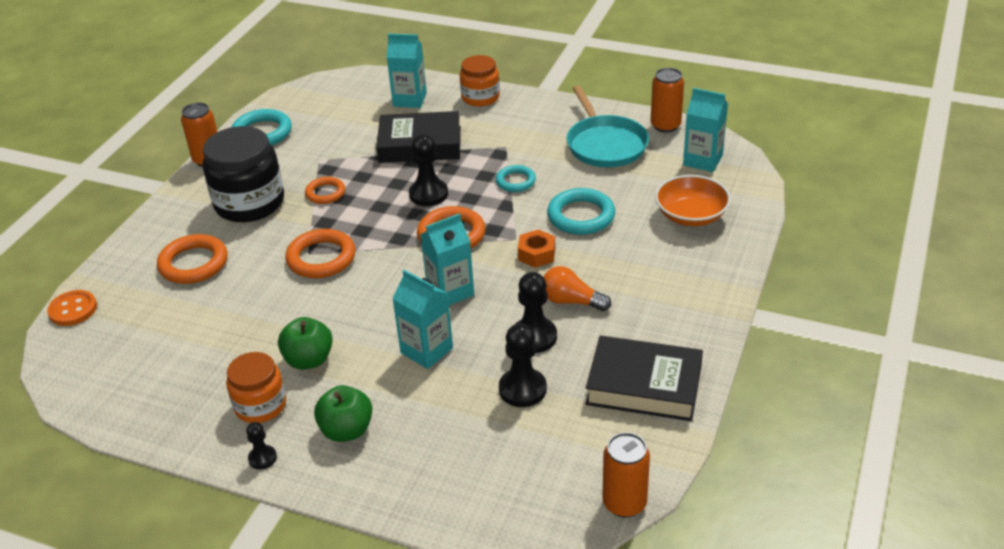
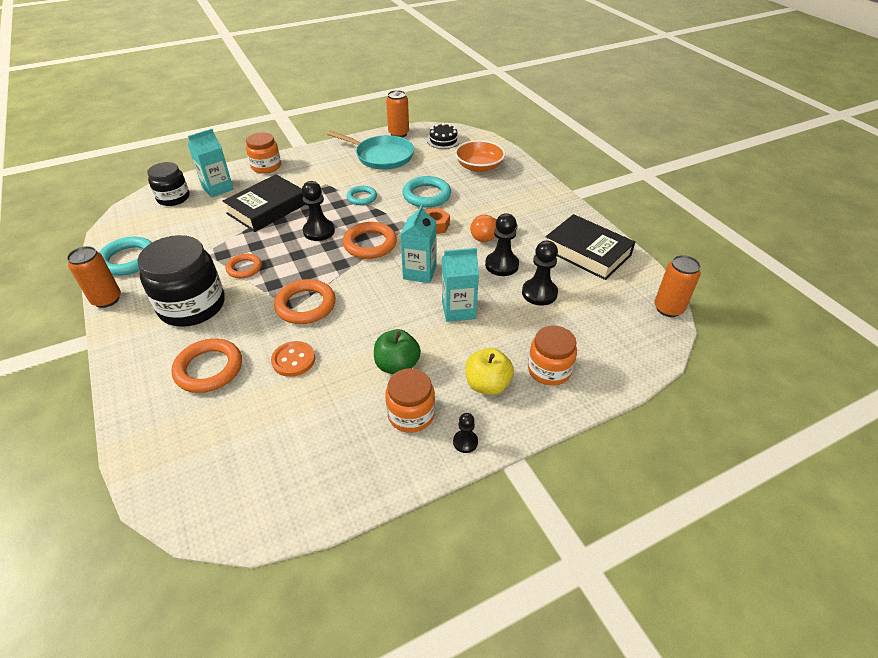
camera: 50 degrees left, 5 degrees up
orange button [47,290,97,326] -> orange button moved to [271,341,315,377]
green apple [314,385,372,442] -> yellow apple [465,348,514,395]
black book [586,335,703,421] -> black book turned 75 degrees clockwise [546,214,635,280]
turquoise carton [683,88,728,172] -> black cake [427,123,460,149]
none -> black jar [147,162,189,206]
none -> orange jar [528,326,577,386]

